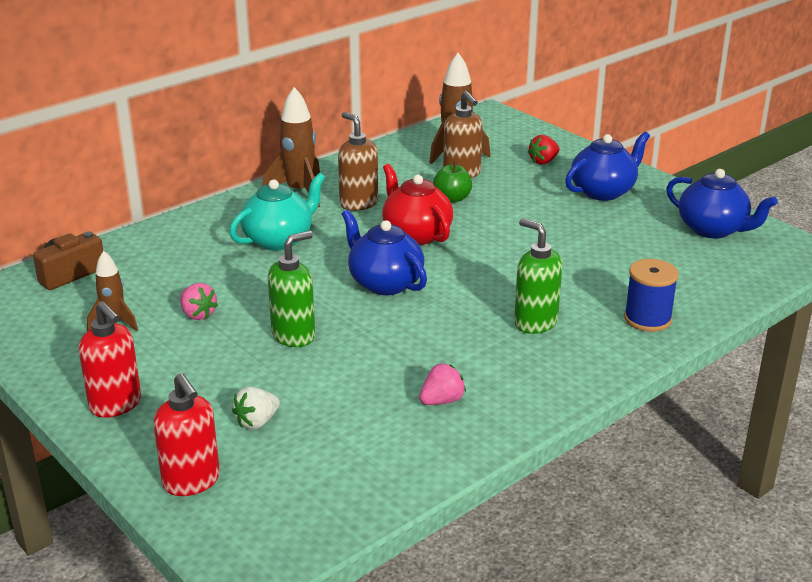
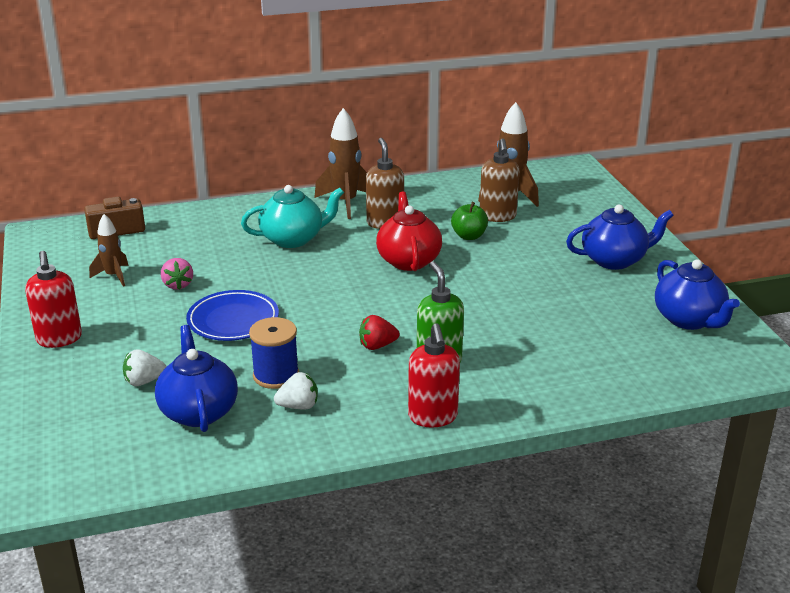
camera: 25 degrees right, 0 degrees up
red soap dispenser [153,373,220,496] -> red soap dispenser moved to [408,323,460,427]
green soap dispenser [268,231,315,347] -> blue plate [186,290,279,341]
blue teapot [342,209,427,295] -> blue teapot moved to [155,325,238,432]
pink strawberry [419,363,466,405] -> white strawberry [274,372,317,410]
red strawberry [527,135,559,165] -> red strawberry moved to [359,315,400,350]
blue spool [624,259,679,332] -> blue spool moved to [249,317,299,389]

